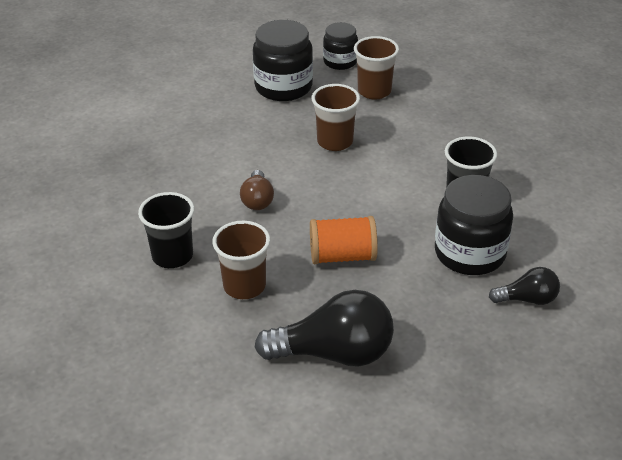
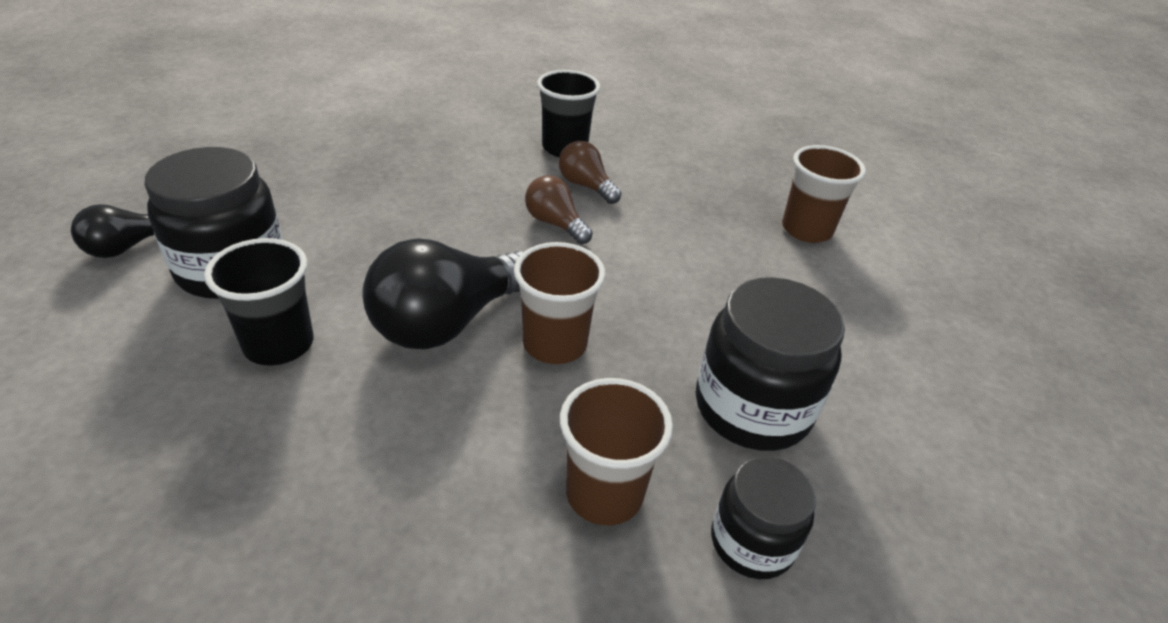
camera: 135 degrees right, 0 degrees up
brown cup [212,221,270,299] -> brown cup moved to [782,145,866,243]
black light bulb [255,290,394,367] -> black light bulb moved to [362,238,523,350]
orange spool [310,216,378,264] -> none
none -> brown light bulb [559,141,621,204]

